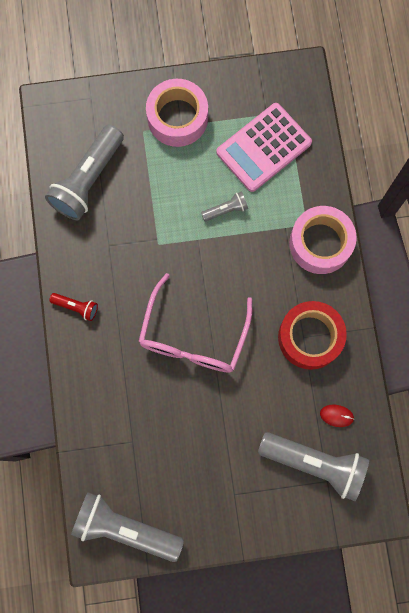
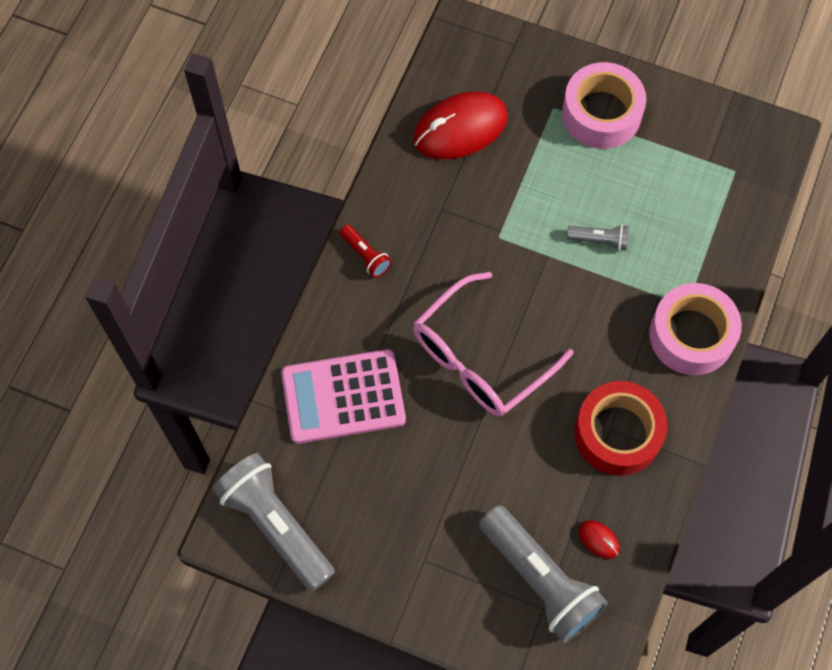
camera: 30 degrees right, 10 degrees down
grey flashlight [45,125,124,221] -> red mouse [413,91,508,159]
pink calculator [216,103,312,192] -> pink calculator moved to [281,349,406,444]

